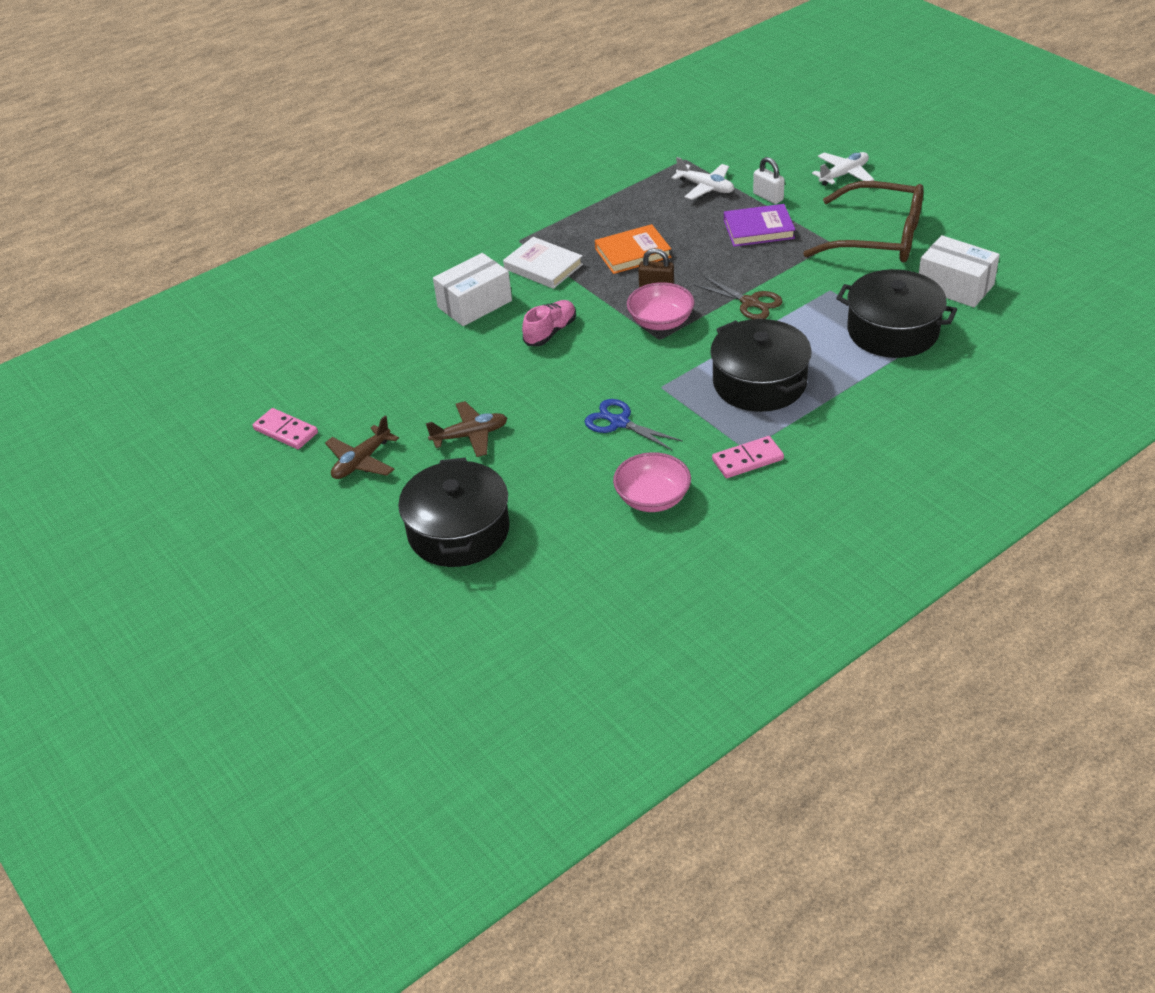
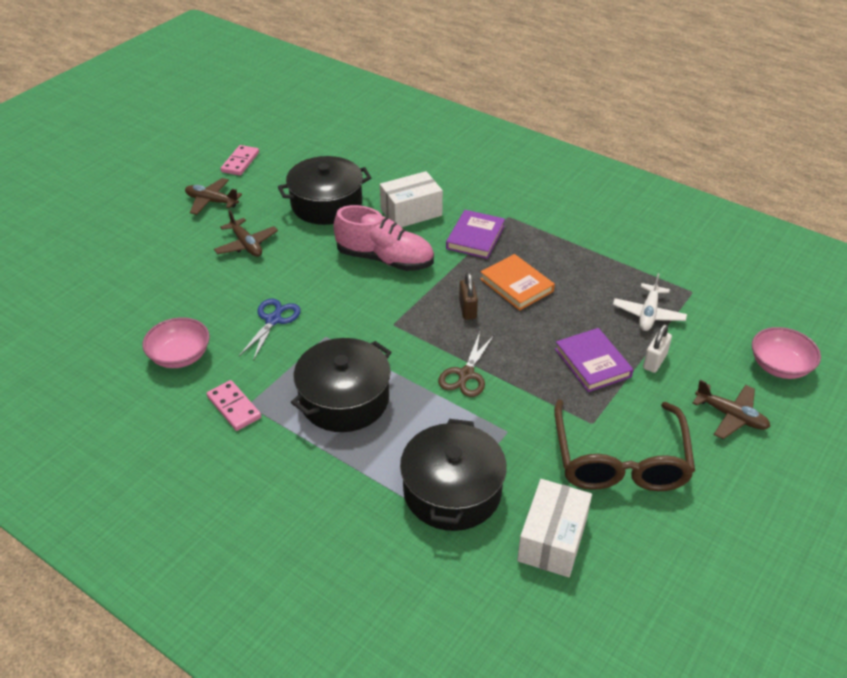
camera: 70 degrees right, 0 degrees up
black pot [398,458,510,567] -> black pot moved to [278,156,371,225]
white box [433,253,512,326] -> white box turned 60 degrees counterclockwise [380,171,443,227]
white book [503,237,583,289] -> purple book [446,210,505,259]
pink shoe [522,300,576,346] -> pink shoe [334,205,434,271], size x1.66
pink bowl [627,282,694,330] -> pink bowl moved to [752,327,821,379]
white plane [812,152,874,186] -> brown plane [693,380,770,439]

